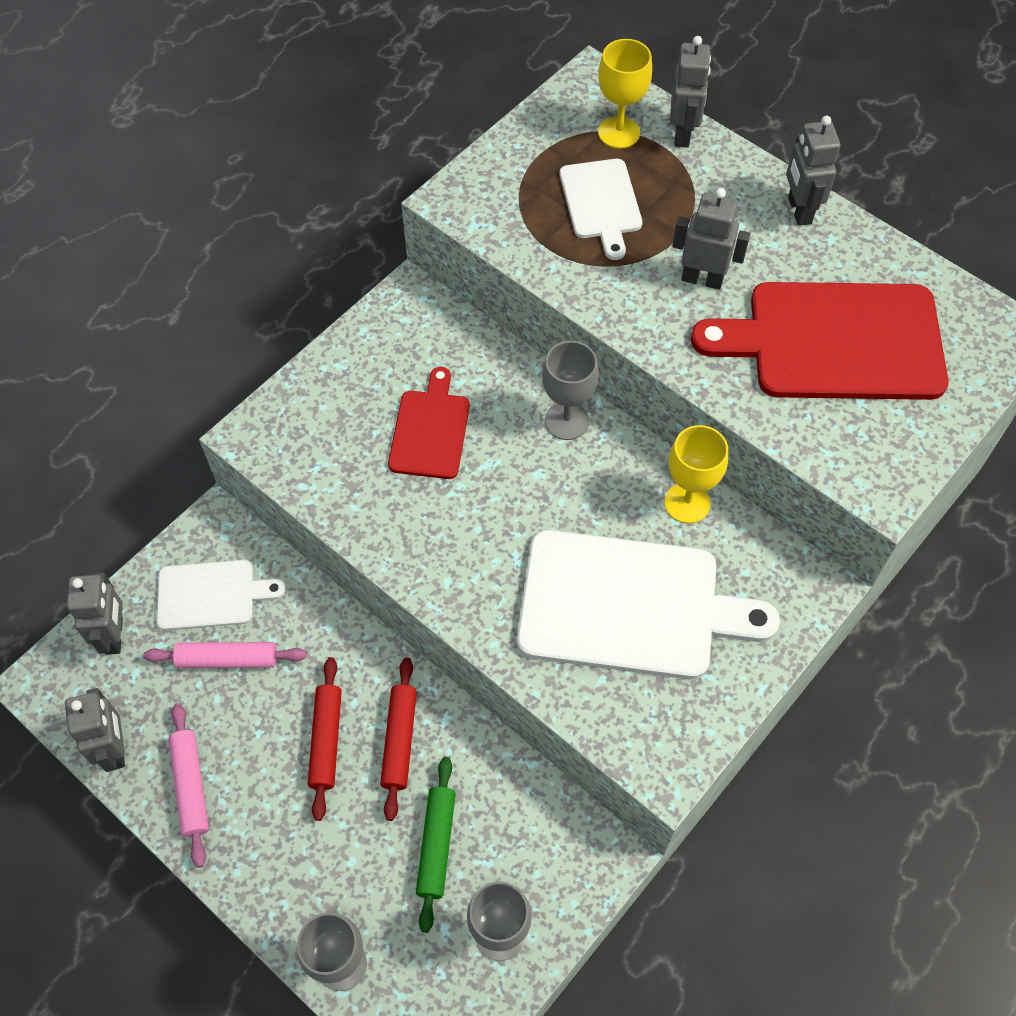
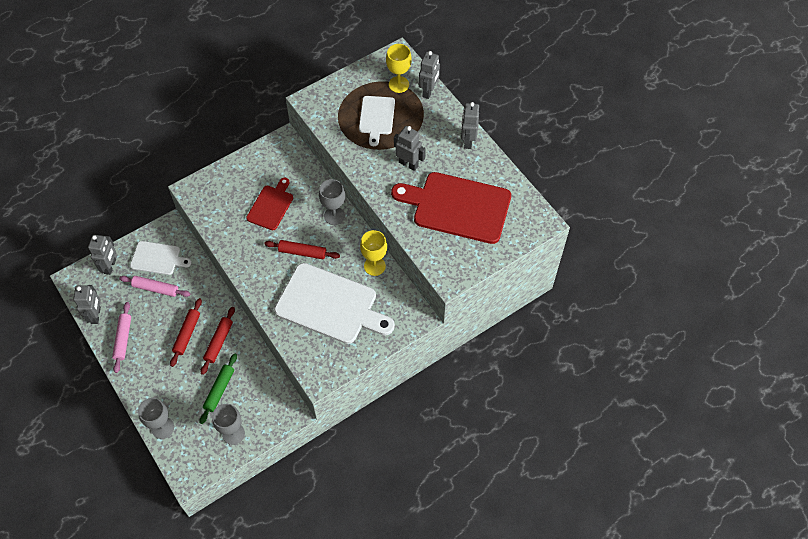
camera: 15 degrees right, 0 degrees up
none -> red rolling pin [265,240,340,259]

